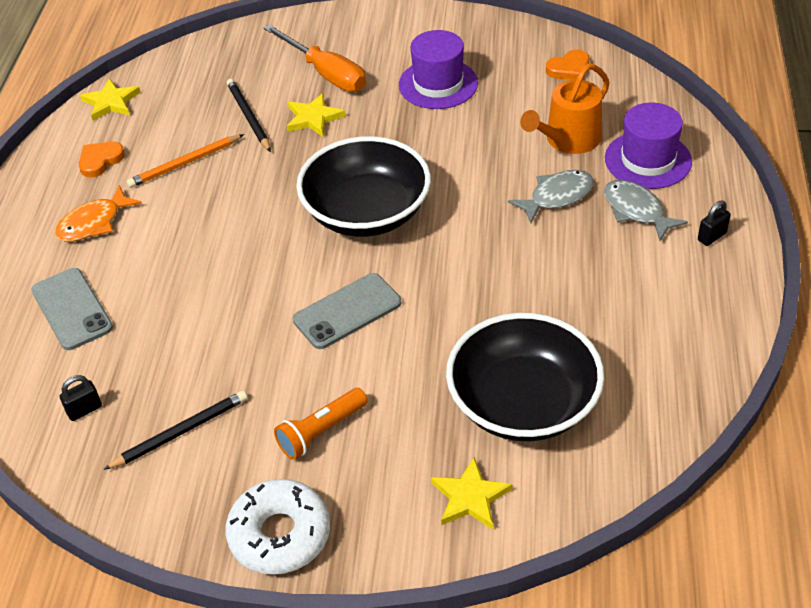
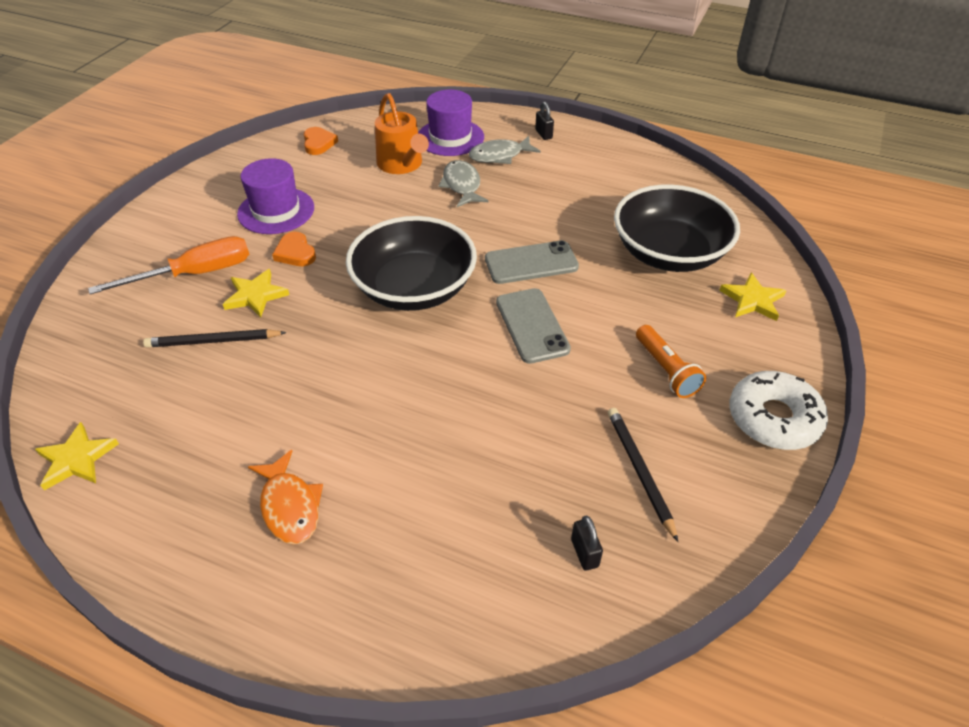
camera: 75 degrees left, 0 degrees up
grey phone [31,268,113,350] -> grey phone moved to [485,240,579,284]
orange heart [79,142,125,178] -> orange heart moved to [272,232,316,266]
orange pencil [127,134,244,188] -> none

